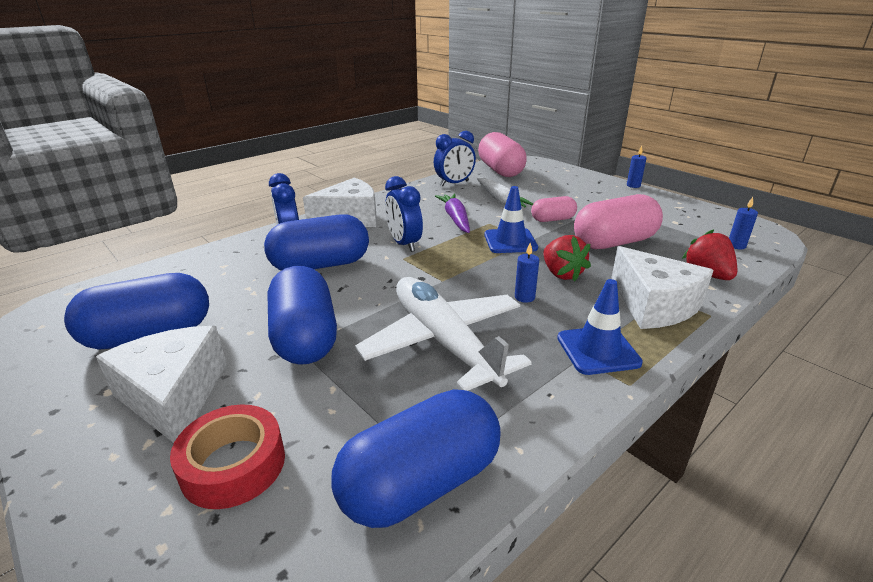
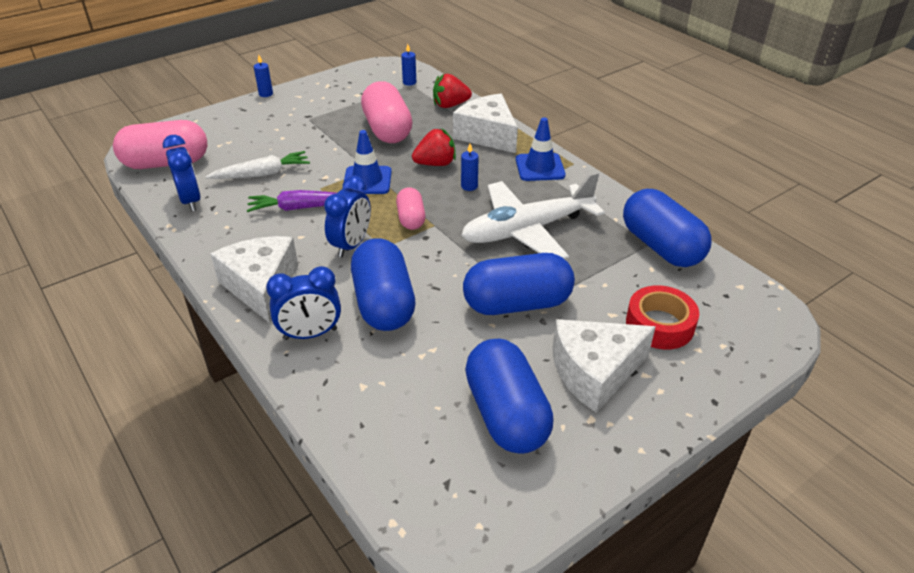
camera: 85 degrees left, 10 degrees up
blue clock [385,176,423,252] -> blue clock turned 45 degrees counterclockwise [324,175,371,258]
pink capsule [531,196,577,222] -> pink capsule moved to [396,187,426,230]
white cheese [611,246,714,329] -> white cheese turned 105 degrees counterclockwise [453,94,518,153]

